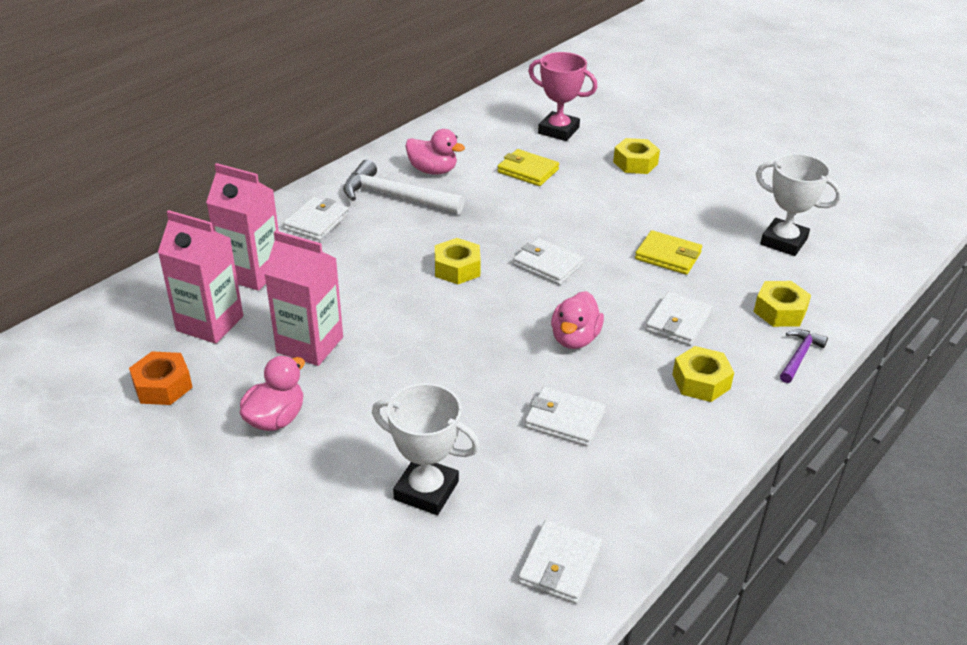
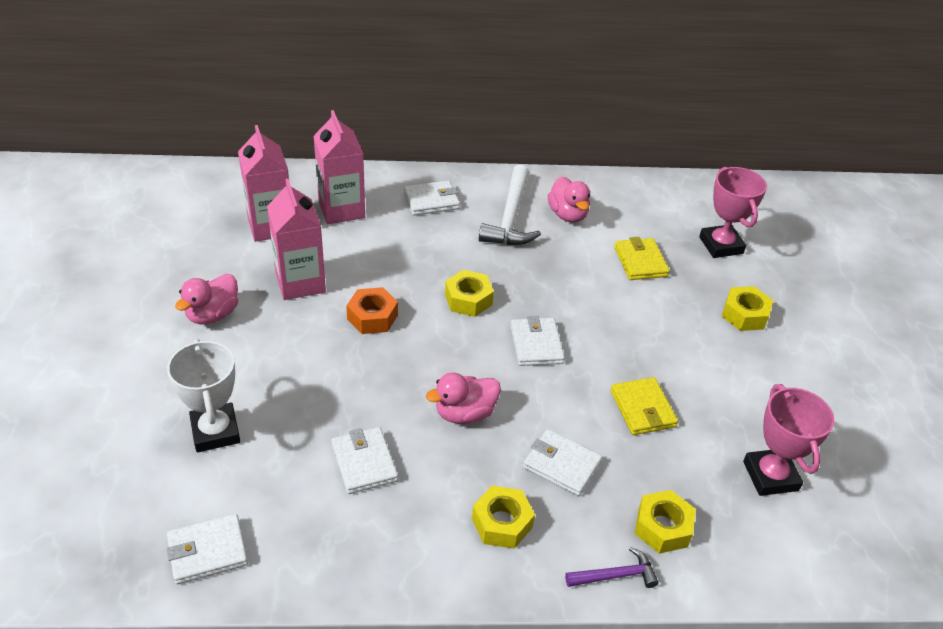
camera: 45 degrees right, 5 degrees up
orange nut [129,351,193,405] -> orange nut moved to [346,287,398,334]
pink duck [240,356,305,431] -> pink duck turned 135 degrees clockwise [175,274,238,325]
white hammer [343,160,465,214] -> white hammer turned 150 degrees counterclockwise [479,165,541,245]
white wallet [645,292,712,346] -> white wallet turned 45 degrees clockwise [523,429,602,496]
white trophy [756,154,842,256] -> pink trophy [743,384,835,496]

